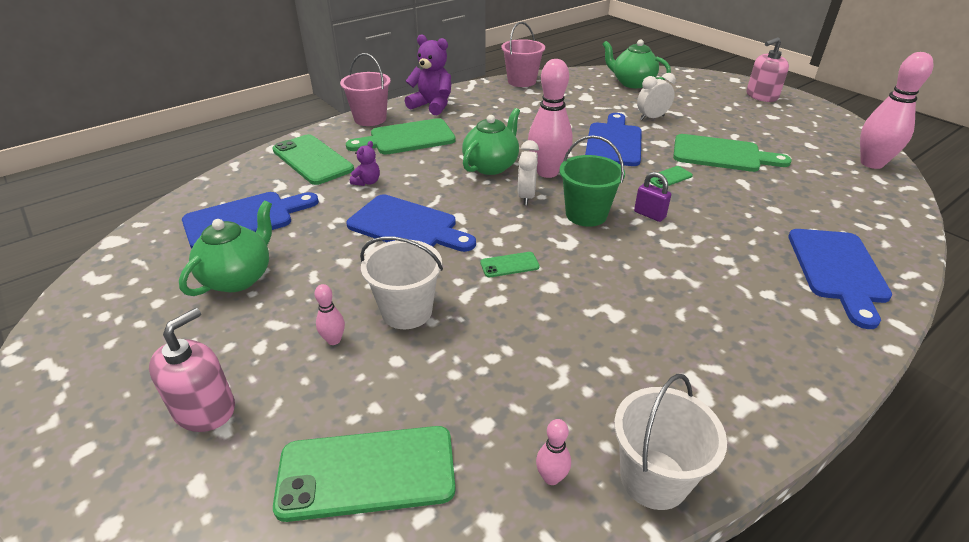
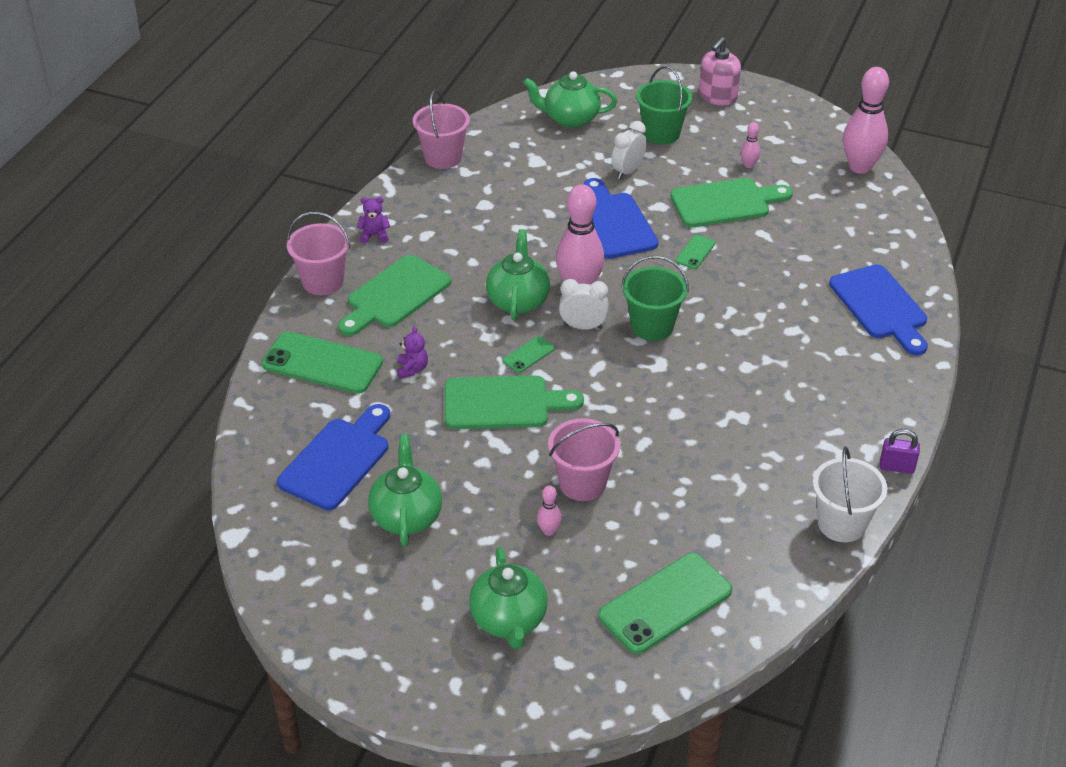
camera: 30 degrees left, 5 degrees up
pink soap dispenser [149,308,235,432] -> green teapot [469,547,548,649]
blue cutting board [346,194,476,252] -> green cutting board [445,375,584,429]
white bucket [360,237,443,329] -> pink bucket [548,418,620,501]
purple teddy bear [405,34,451,115] -> purple teddy bear [357,197,390,243], size x0.52
green phone [480,252,540,277] -> green phone moved to [503,336,555,373]
white clock [518,140,539,205] -> white clock turned 120 degrees clockwise [559,279,609,329]
pink bowling pin [536,419,571,485] -> pink bowling pin moved to [741,122,760,168]
purple padlock [634,172,671,222] -> purple padlock moved to [880,429,920,474]
none -> green bucket [636,66,692,145]

